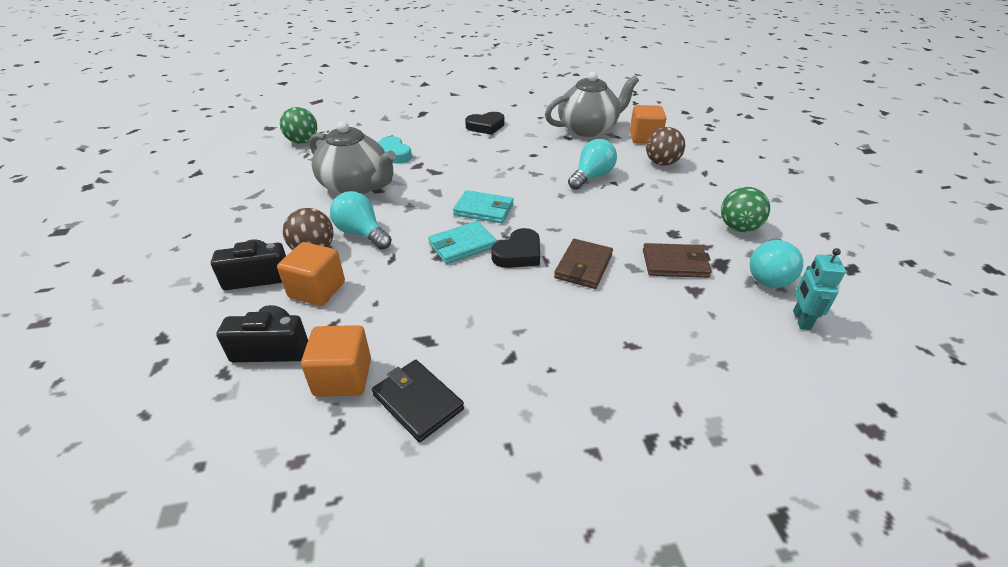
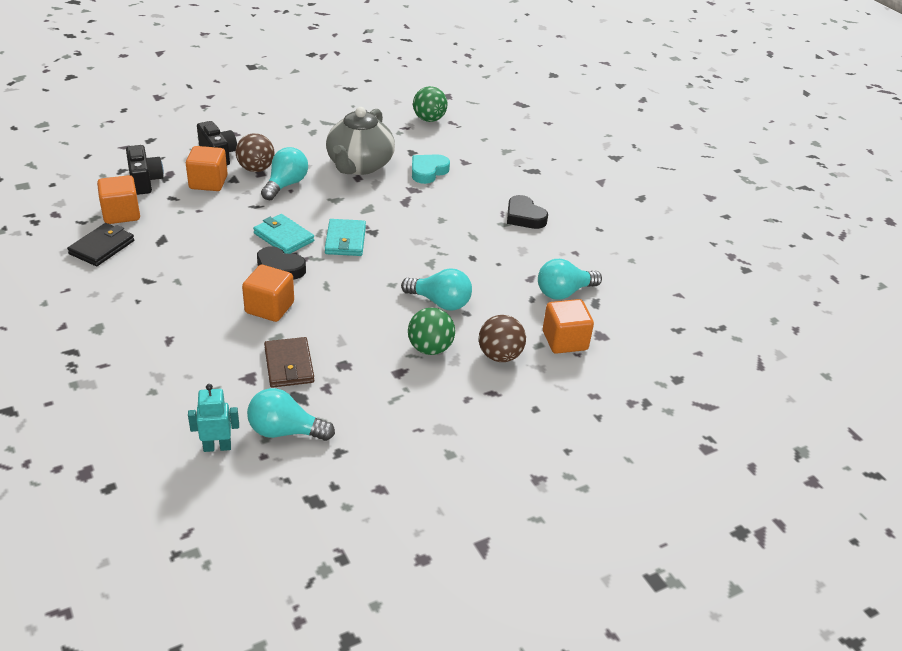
camera: 70 degrees right, 0 degrees up
grey teapot [545,72,639,137] -> turquoise light bulb [538,259,602,300]
brown wallet [554,239,613,289] -> orange cube [242,265,294,322]
green ball [721,187,770,232] -> green ball moved to [408,307,455,355]

